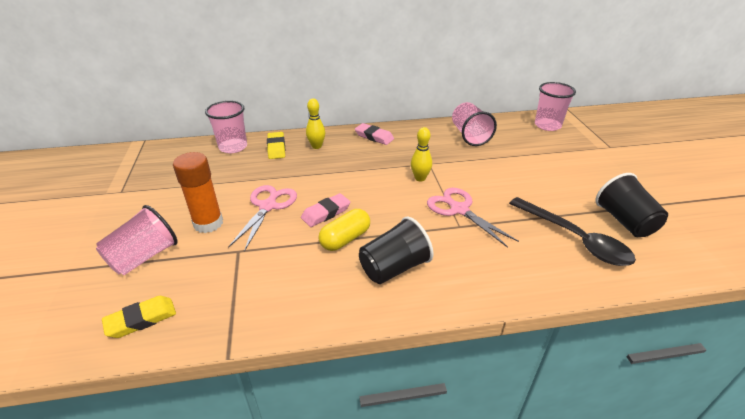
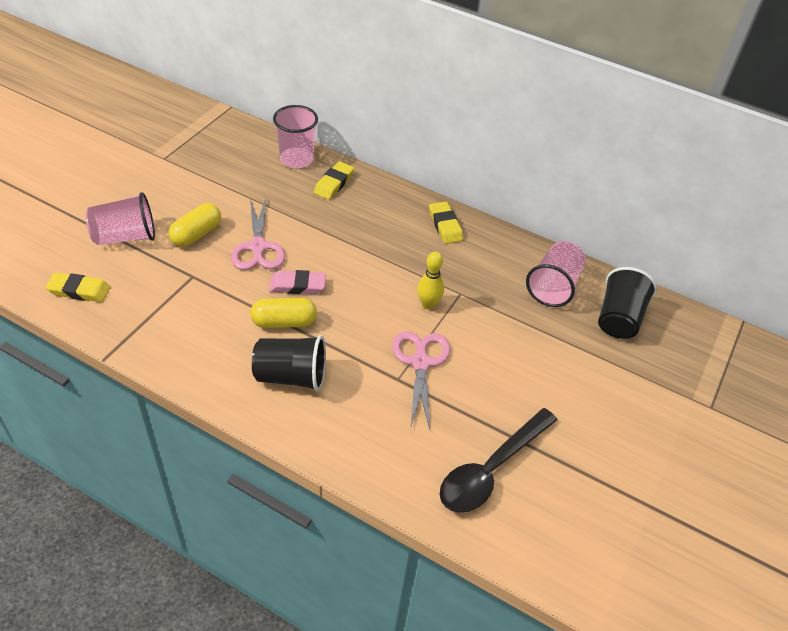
camera: 35 degrees right, 10 degrees up
orange glue stick [173,152,223,233] -> yellow capsule [168,203,221,247]
pink scissors [228,185,297,252] -> pink scissors turned 120 degrees clockwise [231,198,285,270]
yellow bowling pin [306,99,325,149] -> none
pink eraser [355,123,394,145] -> yellow eraser [429,201,463,244]
black spoon [509,197,636,266] -> black spoon turned 45 degrees clockwise [440,408,557,513]
pink cup [535,82,576,131] -> none
black cup [595,173,668,237] -> black cup moved to [598,267,657,339]

